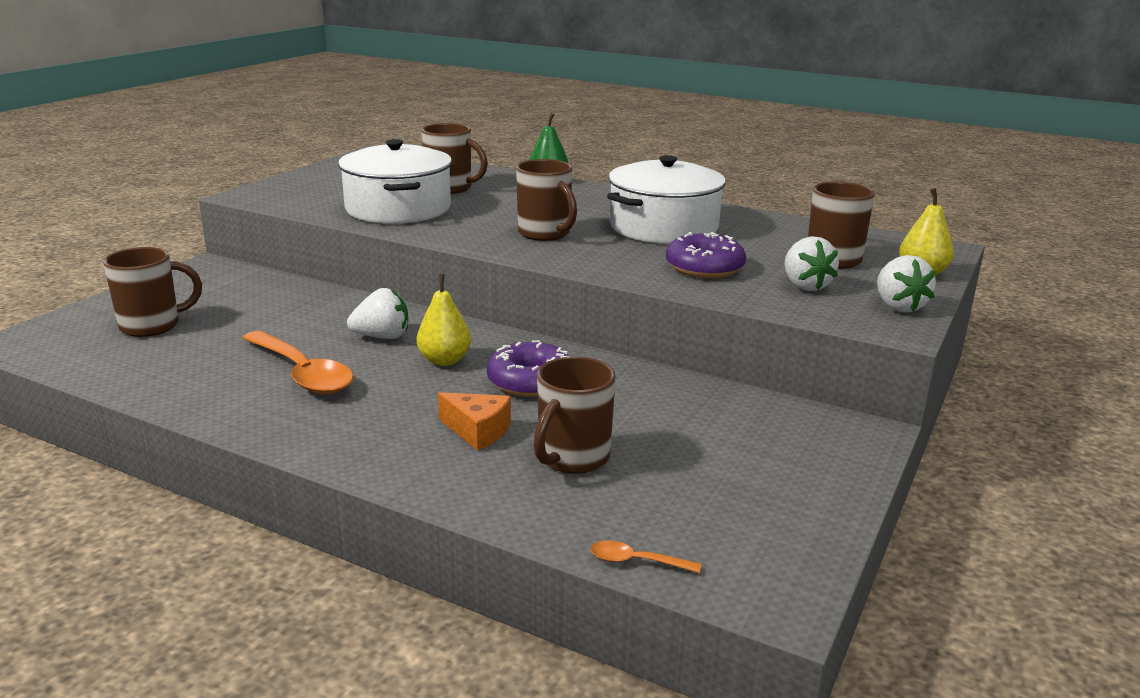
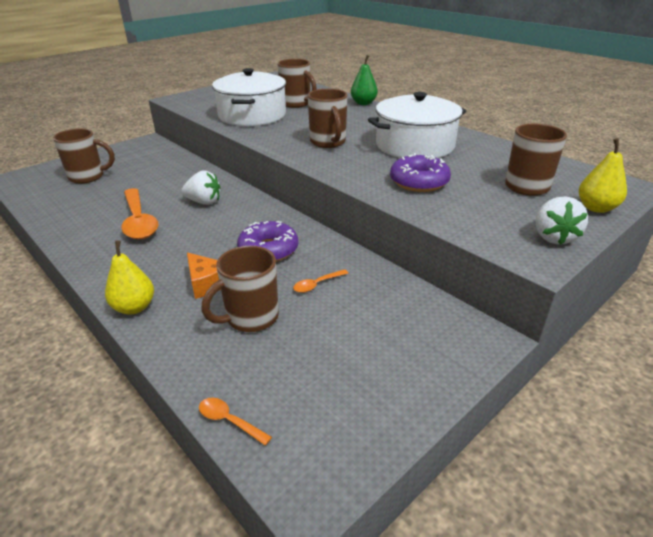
camera: 20 degrees right, 10 degrees up
yellow pear [417,274,471,366] -> yellow pear moved to [105,241,154,314]
white strawberry [784,236,839,291] -> none
none -> orange spoon [293,269,348,293]

